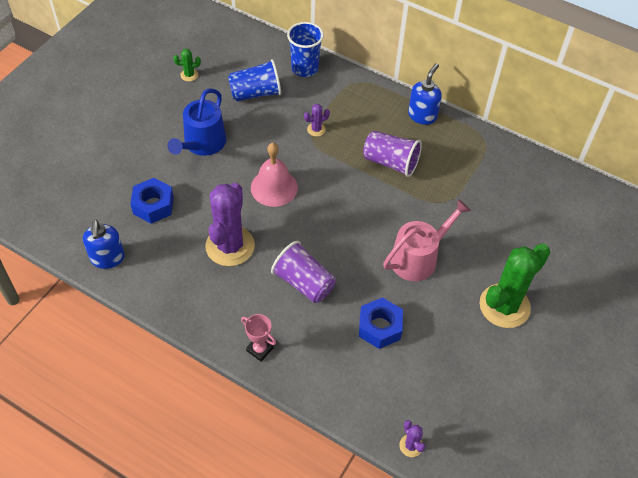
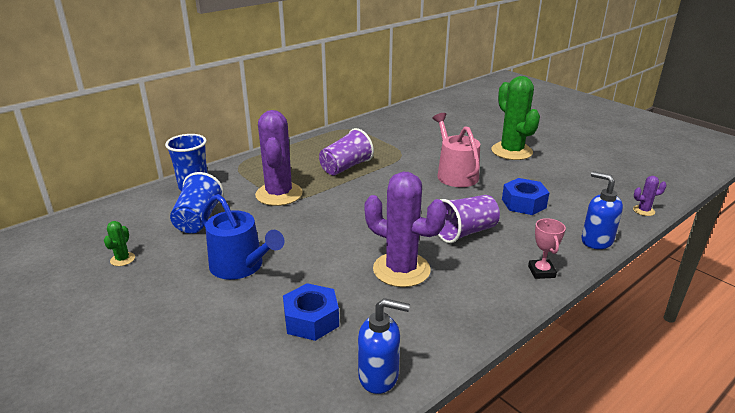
camera: 70 degrees left, 25 degrees down
pink trophy [241,314,276,362] -> pink trophy turned 60 degrees counterclockwise [528,218,566,279]
pink bell [251,143,298,207] -> none
purple cactus [304,104,330,137] -> purple cactus [255,110,303,206], size x2.38
blue soap dispenser [408,63,442,125] -> blue soap dispenser moved to [581,171,623,249]

